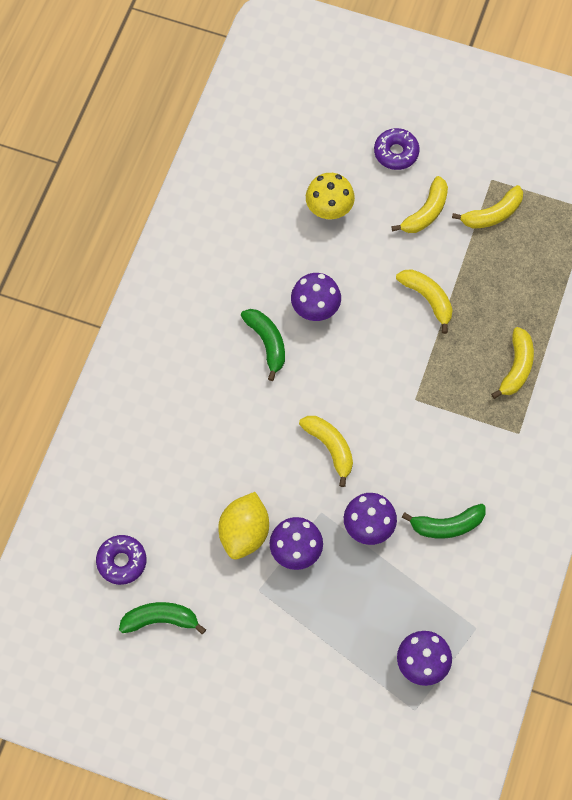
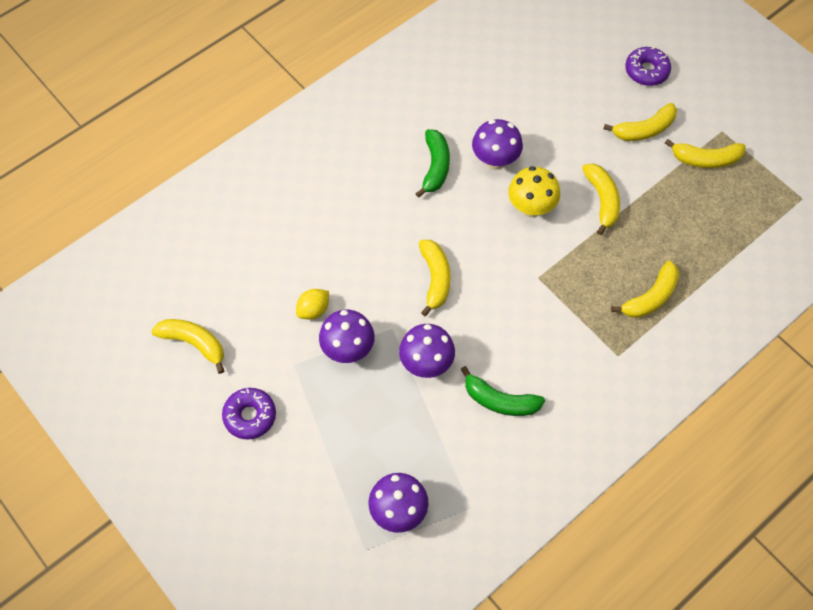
camera: 30 degrees right, 5 degrees down
purple donut [96,535,146,585] -> purple donut moved to [222,388,276,439]
green banana [119,602,206,634] -> yellow banana [151,319,224,374]
yellow lemon [218,492,269,559] -> yellow lemon [296,289,329,320], size x0.56
yellow mushroom [306,173,355,220] -> yellow mushroom moved to [508,166,560,218]

